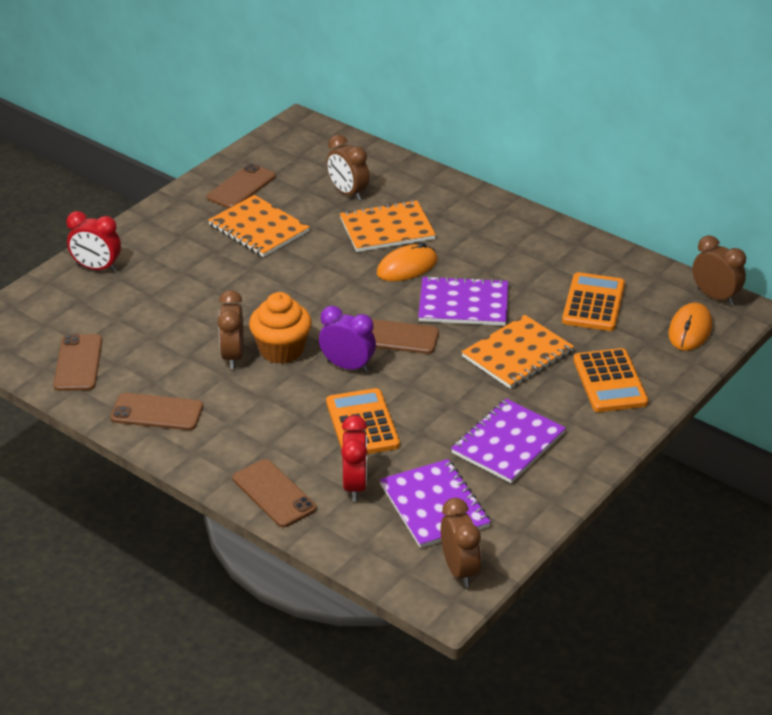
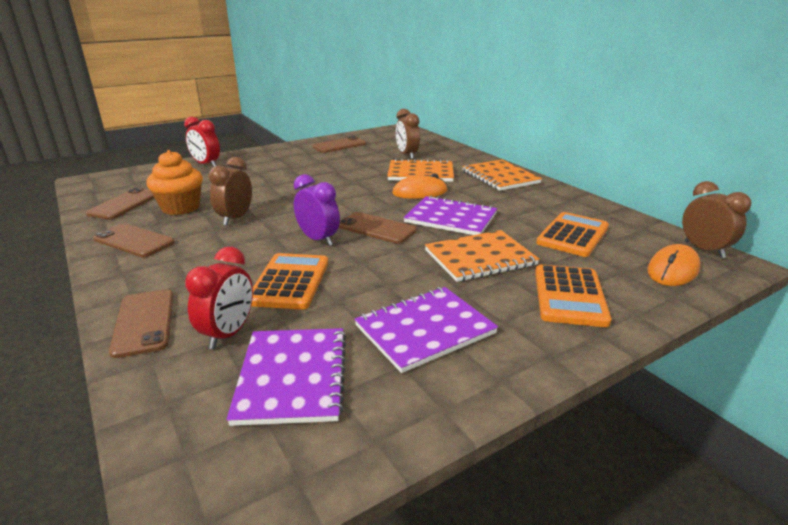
camera: 20 degrees right, 10 degrees down
orange notebook [208,195,310,257] -> orange notebook moved to [462,160,542,191]
orange cupcake [249,292,312,364] -> orange cupcake moved to [146,150,203,215]
brown clock [441,498,481,587] -> none

